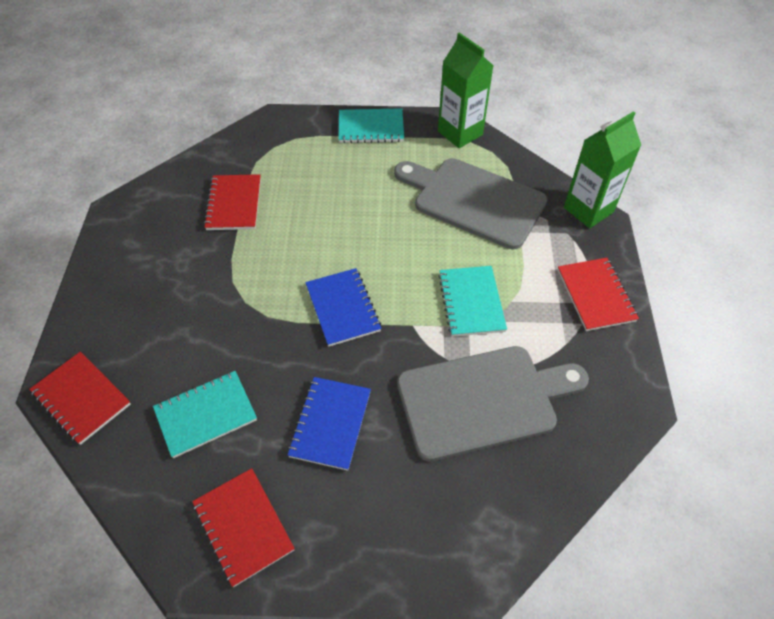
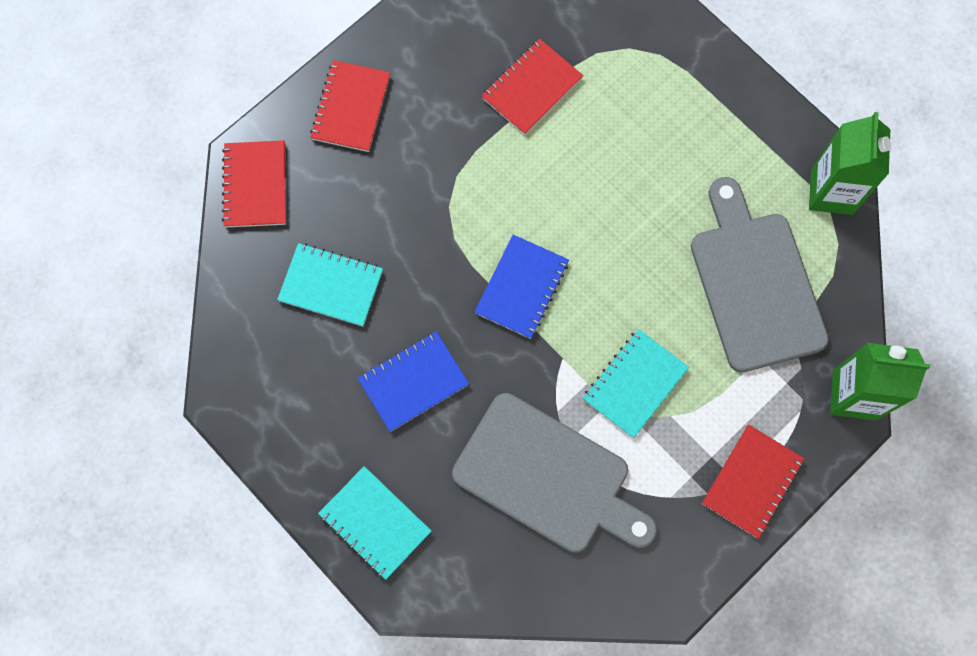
camera: 45 degrees right, 20 degrees up
red notebook [192,468,295,587] -> red notebook moved to [310,60,390,152]
turquoise notebook [339,108,404,143] -> turquoise notebook moved to [318,466,432,580]

